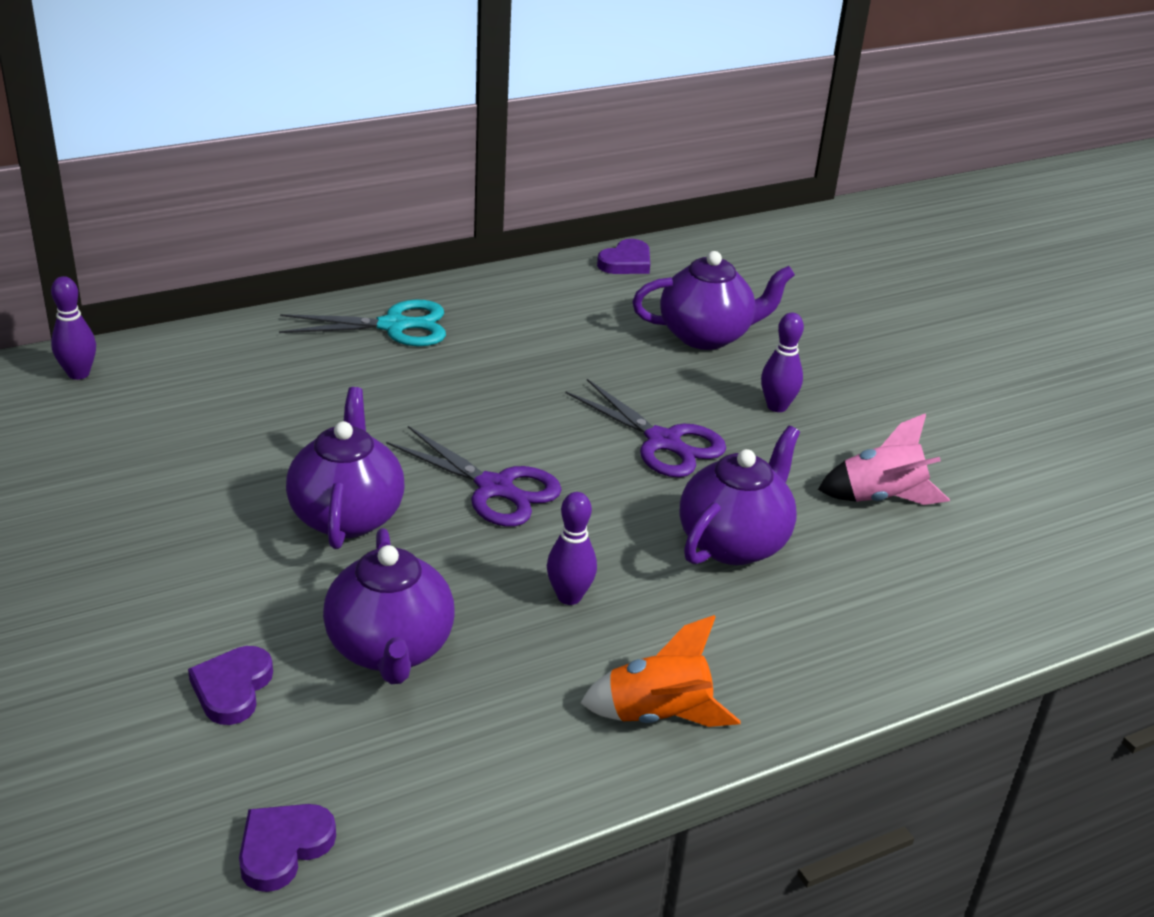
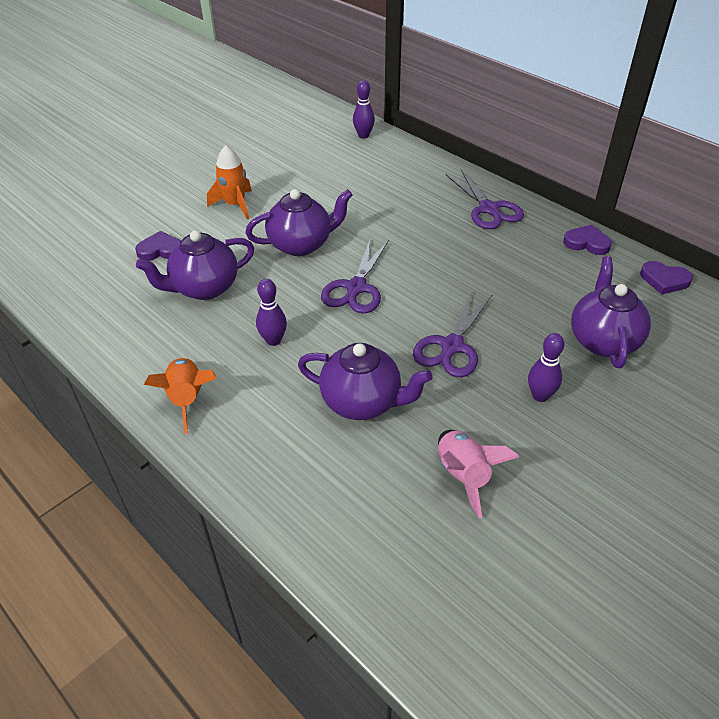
camera: 75 degrees right, 10 degrees up
purple heart [239,804,336,892] -> purple heart moved to [563,225,612,255]
turquoise scissors [279,300,446,346] -> purple scissors [446,169,524,229]
purple teapot [632,251,795,350] -> purple teapot turned 150 degrees counterclockwise [571,256,651,368]
none -> orange rocket [207,145,252,219]

